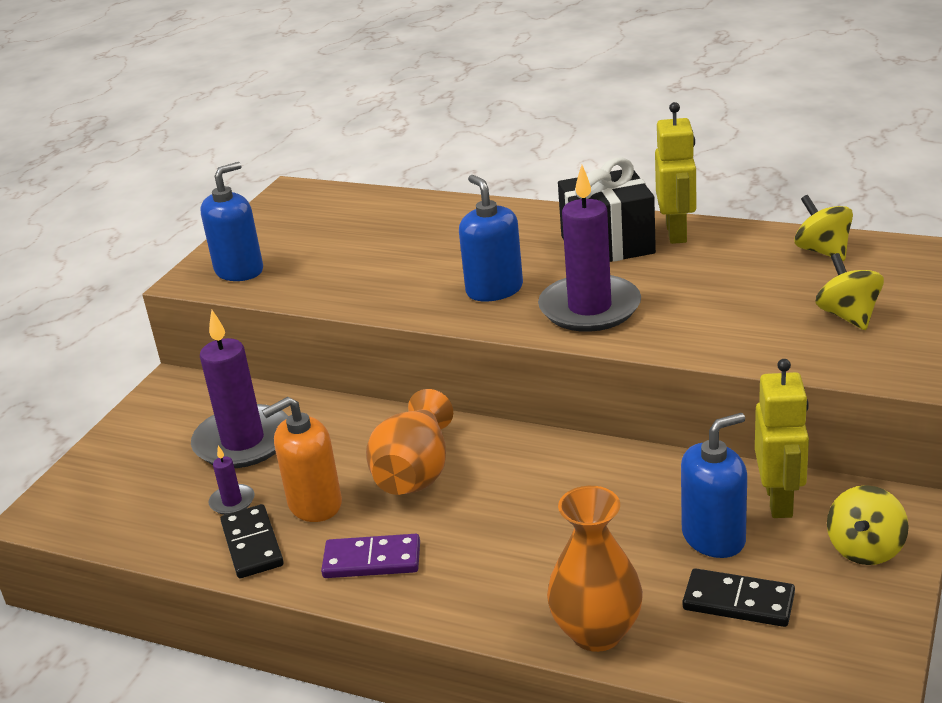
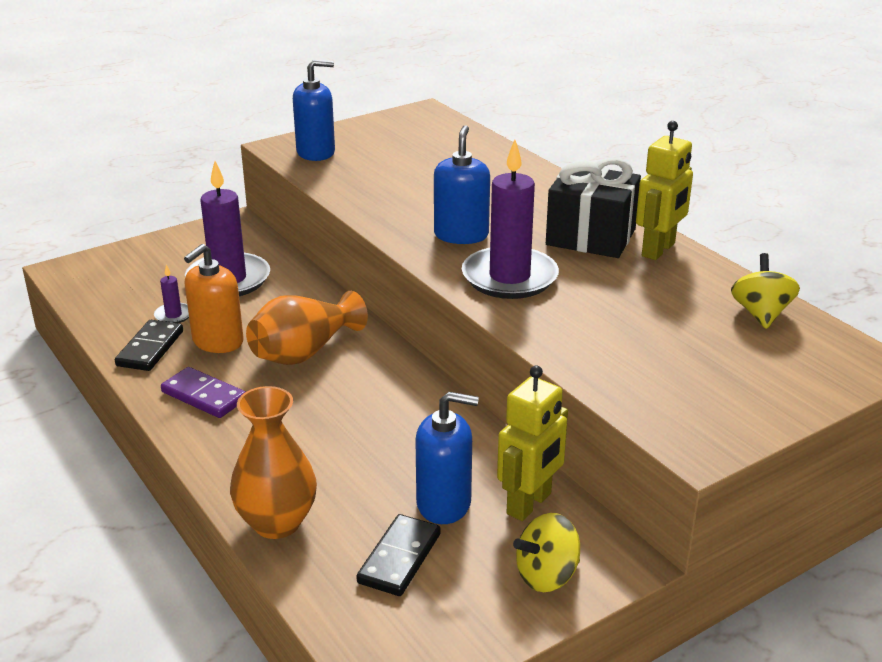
camera: 30 degrees right, 0 degrees up
orange soap dispenser [262,397,342,522] -> orange soap dispenser turned 60 degrees counterclockwise [184,244,244,353]
black domino [683,568,795,627] -> black domino turned 60 degrees clockwise [356,514,441,596]
yellow spinning top [816,253,884,330] -> none

